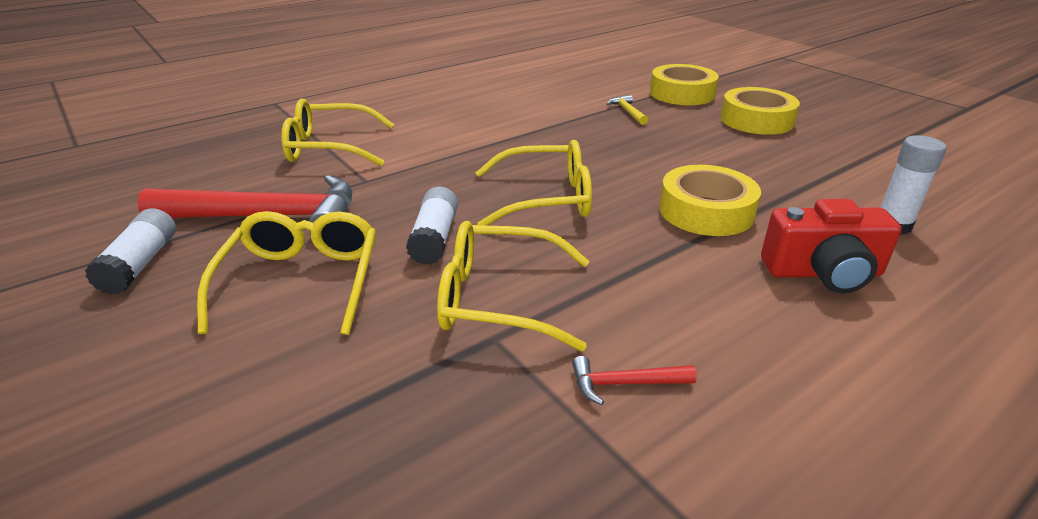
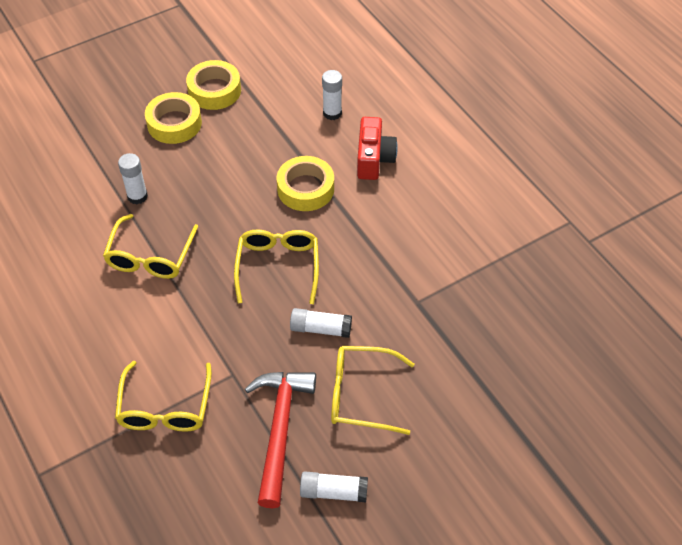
camera: 85 degrees left, 20 degrees up
yellow glasses [437,221,589,351] -> yellow glasses moved to [103,214,198,279]
red hammer [572,356,697,405] -> none
yellow hammer [607,95,648,125] -> white glue stick [118,153,148,204]
yellow tape [650,64,719,105] -> yellow tape moved to [186,60,241,110]

